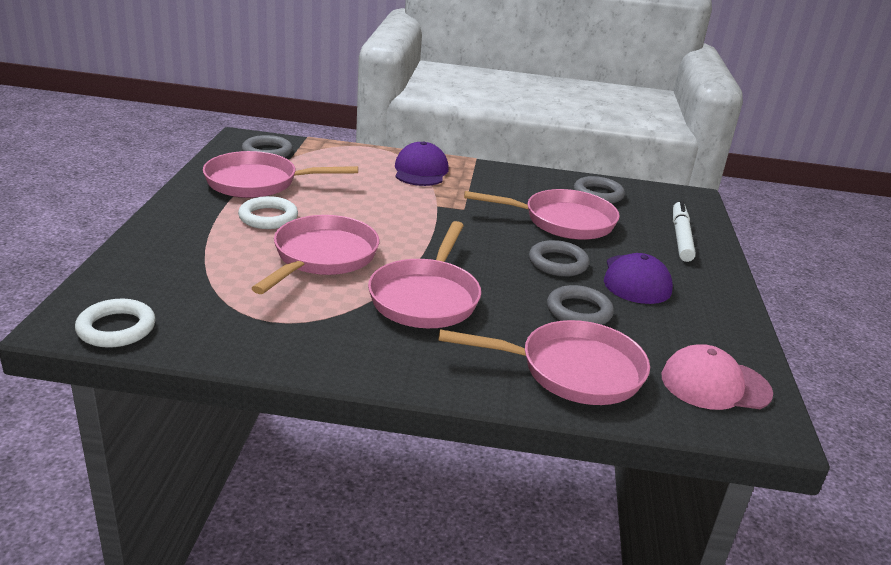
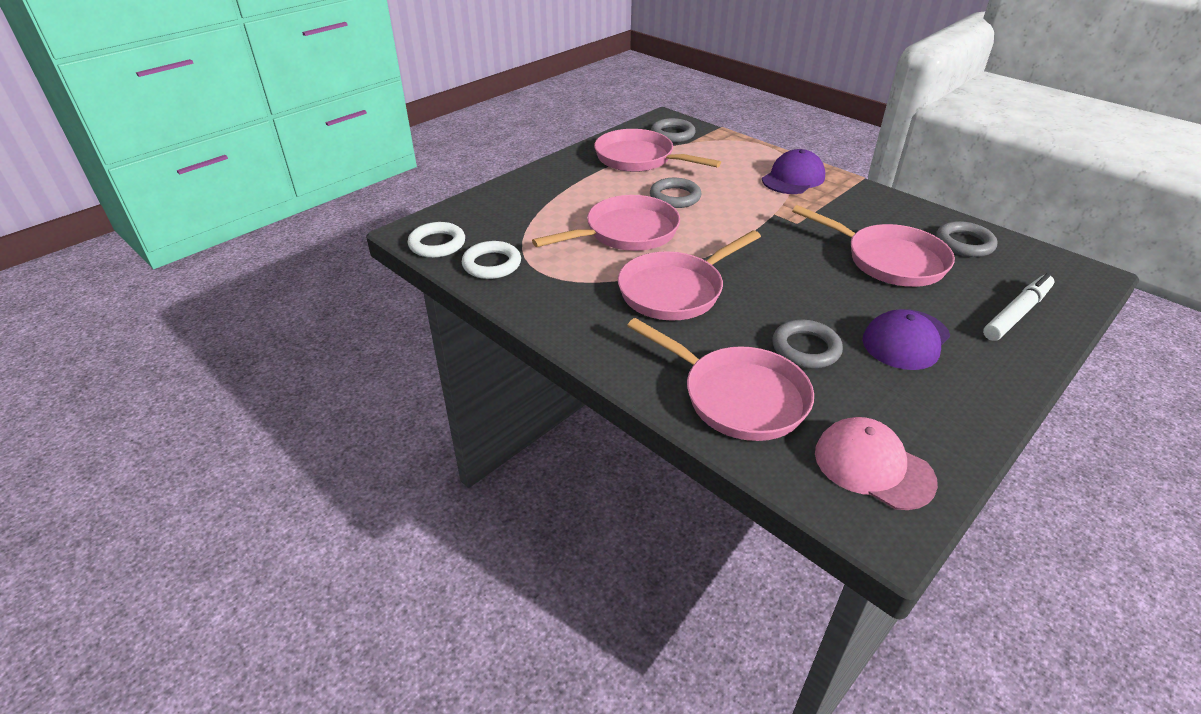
camera: 40 degrees right, 10 degrees up
white ring [238,196,298,229] -> white ring moved to [462,241,521,279]
grey ring [529,240,589,277] -> grey ring moved to [650,178,701,208]

